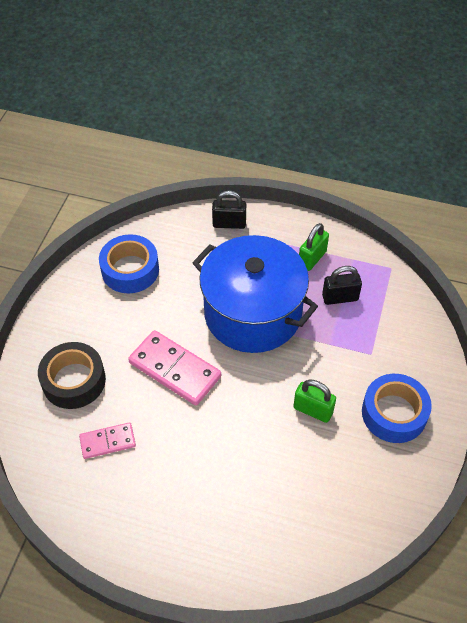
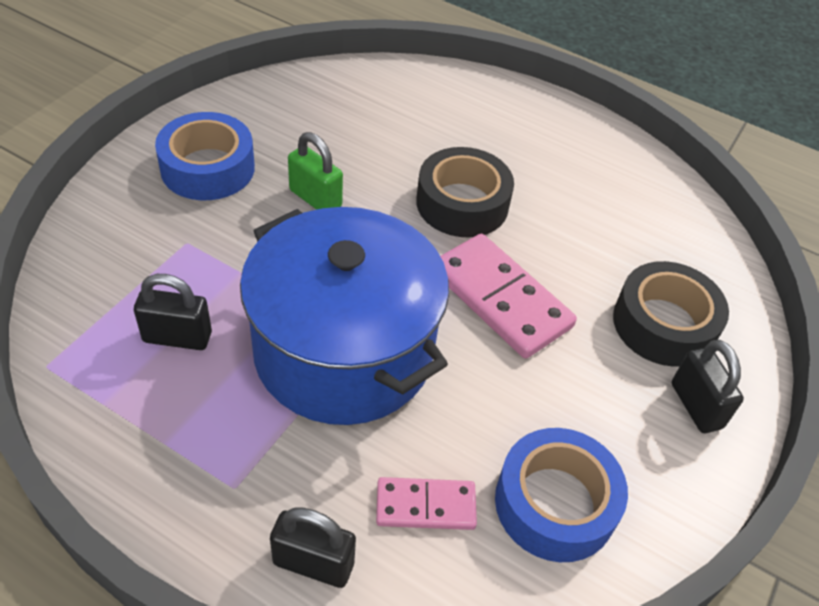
camera: 170 degrees left, 5 degrees down
pink domino [79,422,136,459] -> pink domino moved to [376,477,477,530]
green padlock [299,223,329,271] -> none
none -> black tape [416,147,514,238]
none -> black padlock [672,340,744,433]

